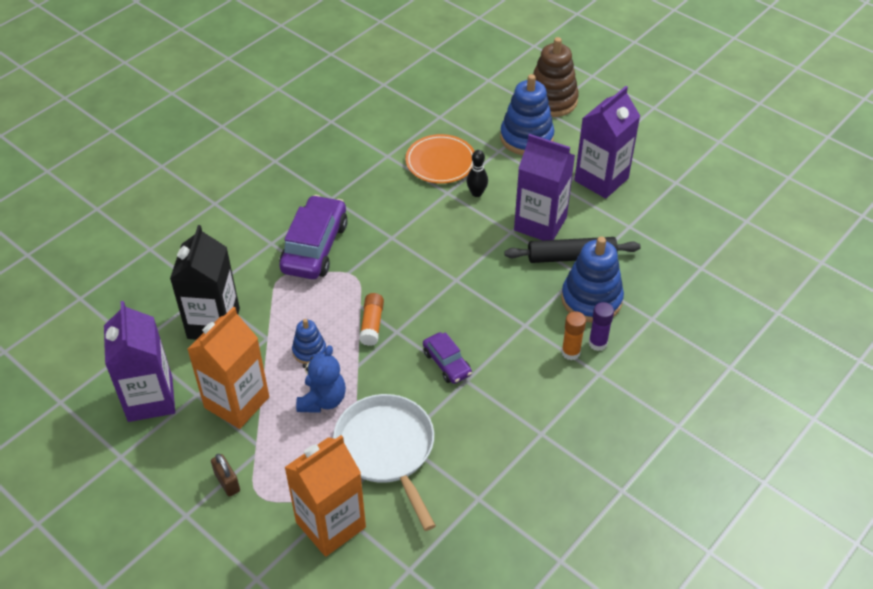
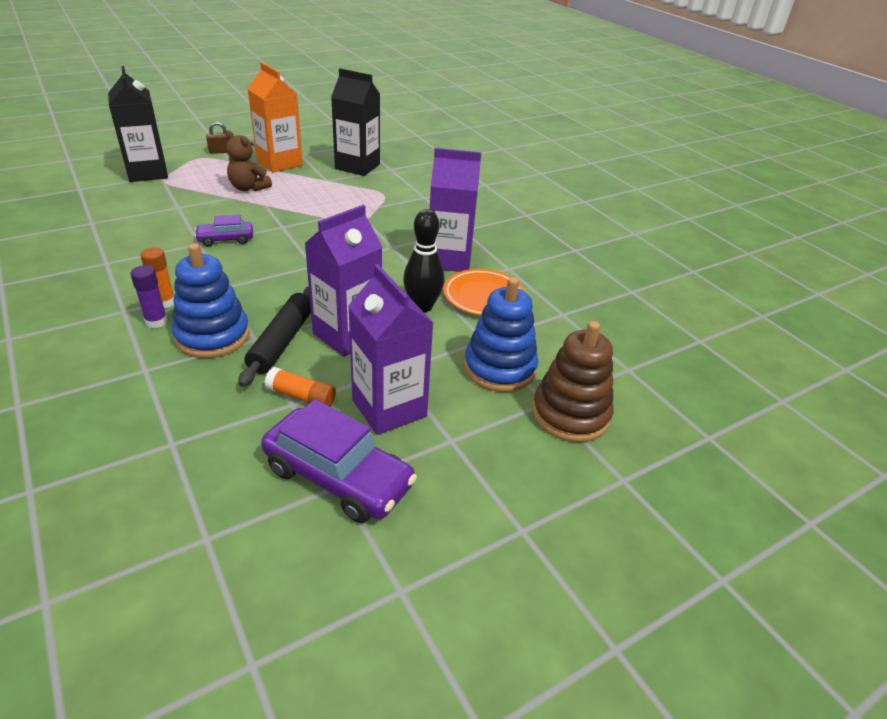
camera: 105 degrees right, 10 degrees down
purple carton [104,301,175,422] -> purple carton moved to [430,148,481,272]
purple car [279,195,348,279] -> purple car moved to [261,399,417,523]
orange carton [284,435,366,557] -> black carton [108,66,168,182]
blue stacking toy [292,319,326,364] -> none
blue teddy bear [296,345,346,413] -> brown teddy bear [226,130,272,192]
white pan [333,394,436,531] -> none
orange glue stick [359,293,384,346] -> orange glue stick moved to [264,367,336,407]
black bowling pin [467,150,488,197] -> black bowling pin [403,209,444,312], size x1.60

